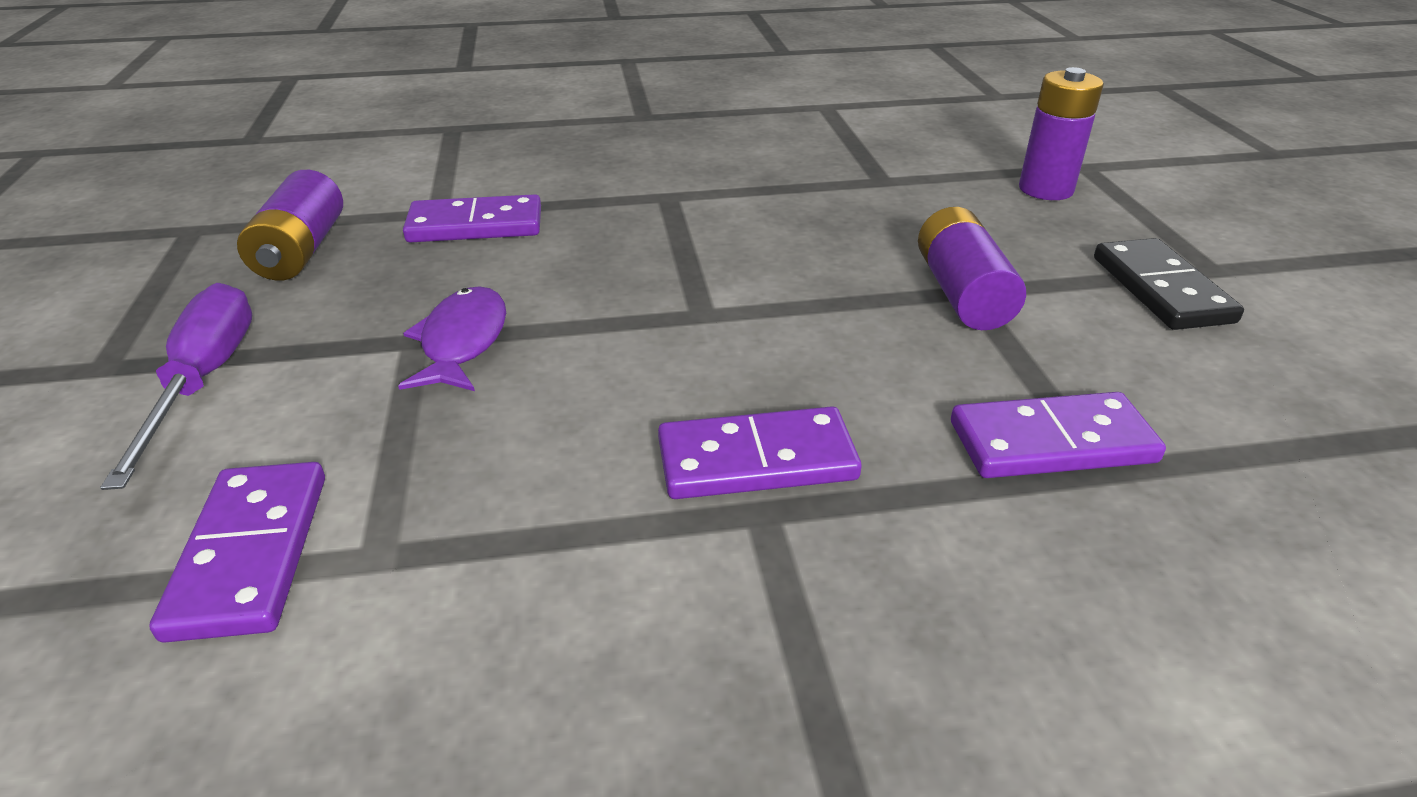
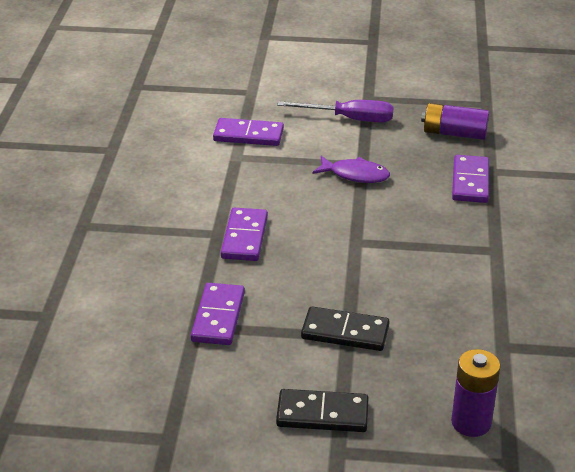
camera: 105 degrees right, 0 degrees up
purple battery [918,207,1026,330] -> black domino [301,306,390,351]

